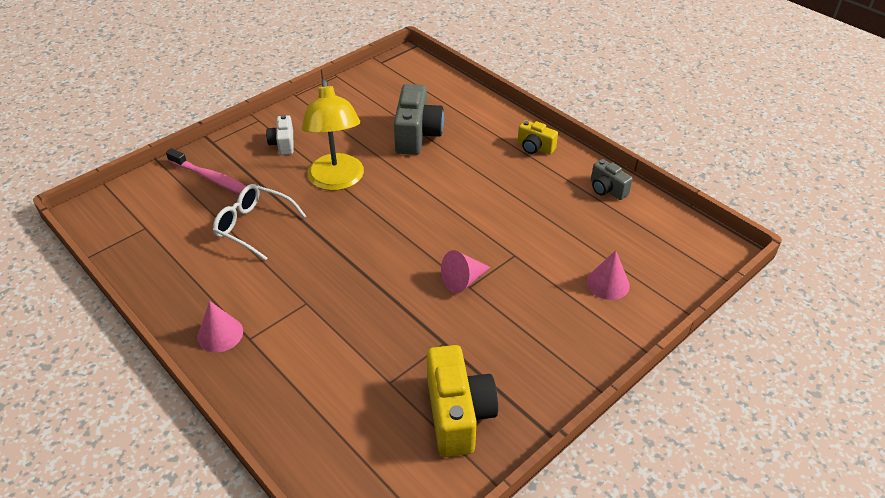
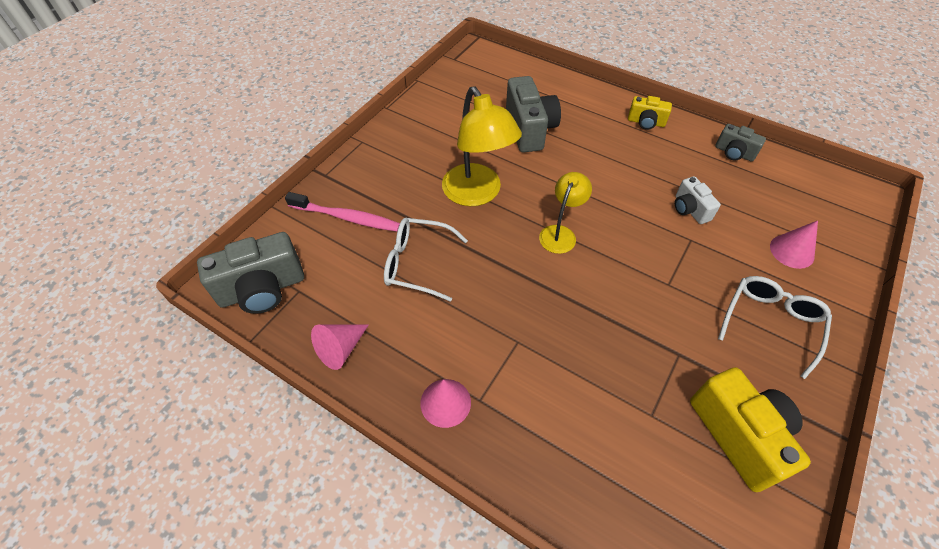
camera: 15 degrees left, 10 degrees up
white camera [266,115,293,155] -> white camera moved to [675,176,721,224]
pink cone [441,250,490,293] -> pink cone moved to [311,324,369,370]
none -> grey camera [197,232,304,314]
none -> yellow lamp [539,172,592,254]
none -> white glasses [718,276,832,379]

